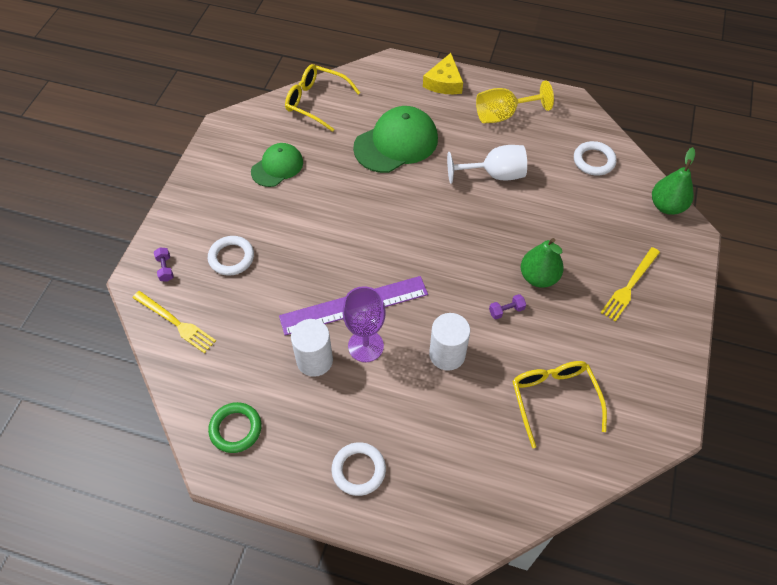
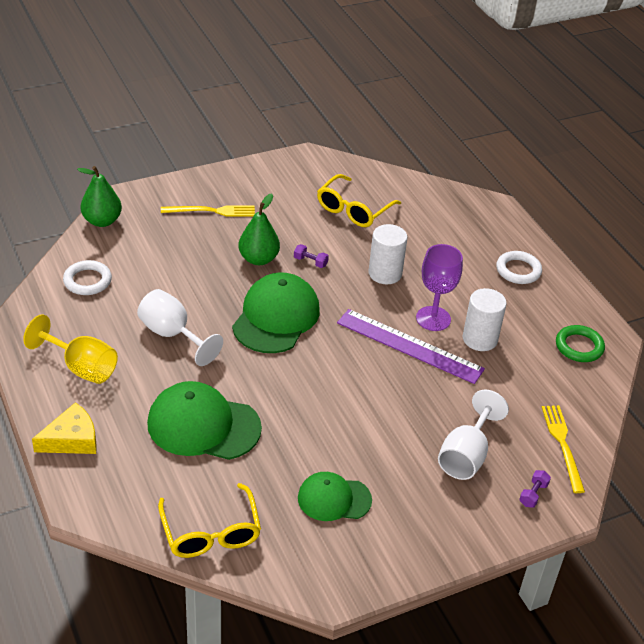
camera: 135 degrees left, 15 degrees down
white ring [208,236,254,276] -> white goblet [438,390,509,480]
none -> green cap [232,272,320,353]

